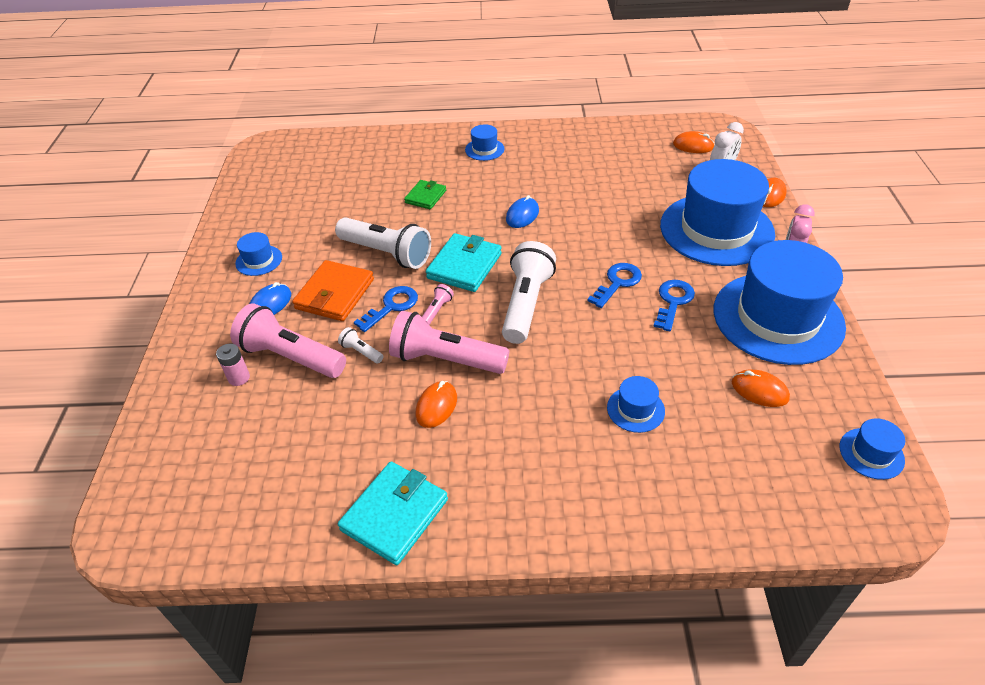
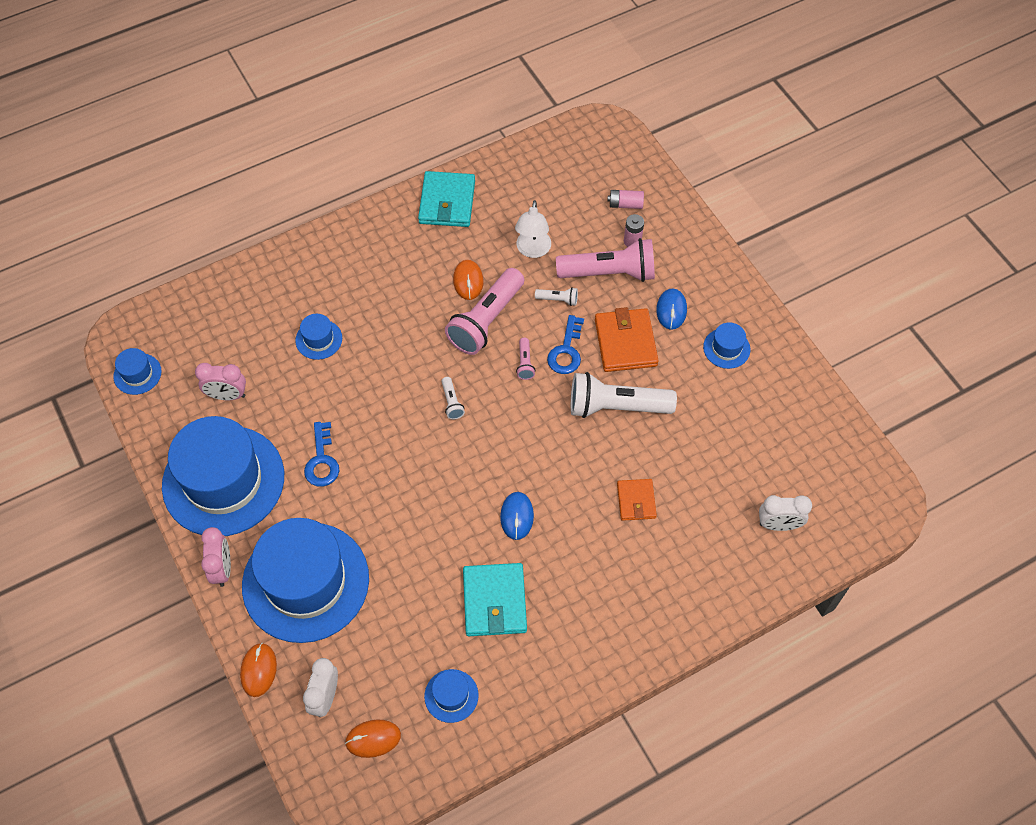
camera: 150 degrees right, 15 degrees up
pink flashlight [389,311,510,374] -> pink flashlight turned 135 degrees clockwise [445,268,524,355]
green wallet [404,180,446,209] -> orange wallet [617,479,657,521]
turquoise wallet [426,233,502,292] -> turquoise wallet moved to [463,563,527,636]
blue hat [465,124,504,161] -> blue hat moved to [424,669,479,723]
white flashlight [502,241,556,344] -> white flashlight [442,377,465,419], size x0.43
blue key [588,263,642,308] -> none
orange mouse [732,369,790,407] -> pink clock [195,363,246,400]
none -> white lamp [515,200,551,258]
none -> pink battery [607,190,644,209]
none -> white clock [759,495,812,531]

